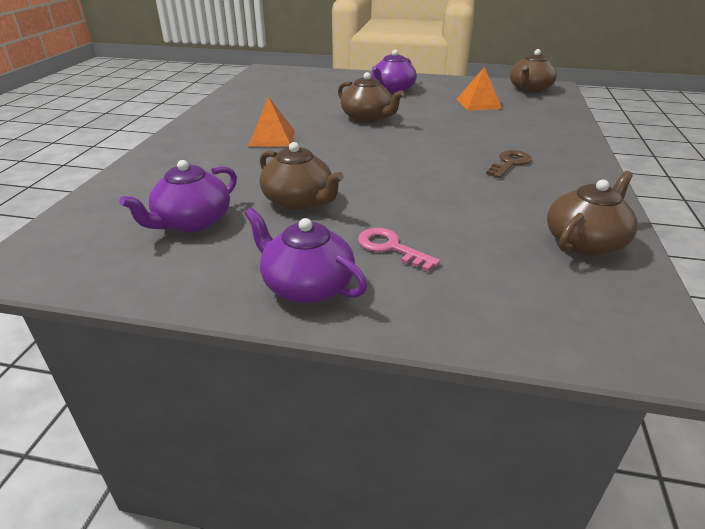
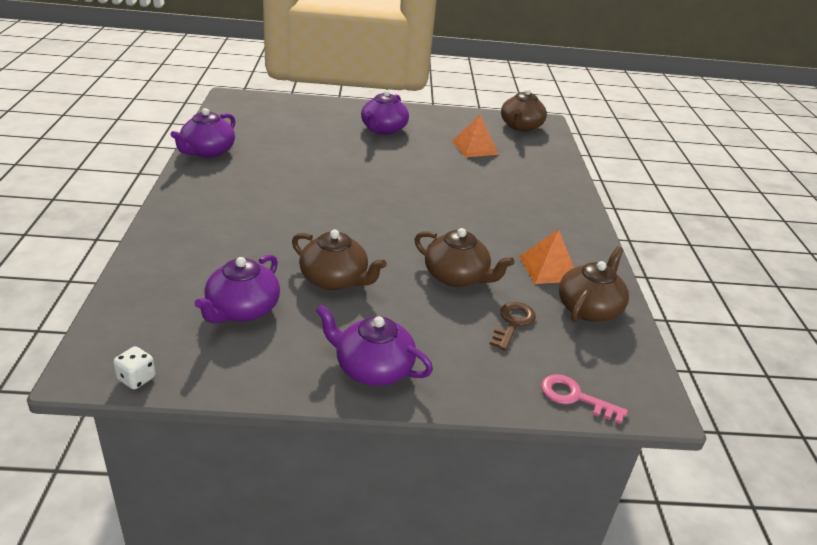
camera: 15 degrees left, 0 degrees up
orange pyramid [248,96,295,147] -> orange pyramid moved to [519,229,574,284]
brown teapot [338,72,404,123] -> brown teapot moved to [414,228,514,287]
pink key [358,228,440,272] -> pink key moved to [541,374,628,424]
brown key [486,150,532,178] -> brown key moved to [489,302,536,351]
none -> white dice [113,346,156,389]
none -> purple teapot [170,108,235,158]

